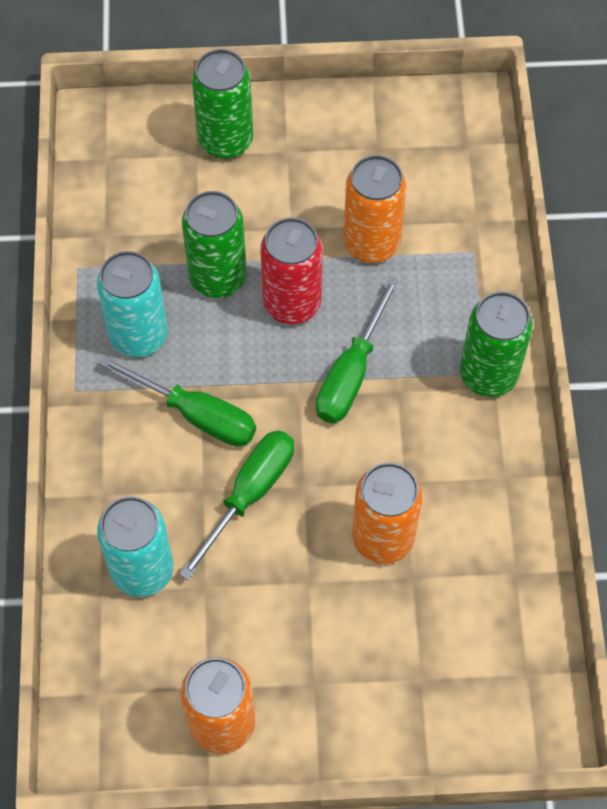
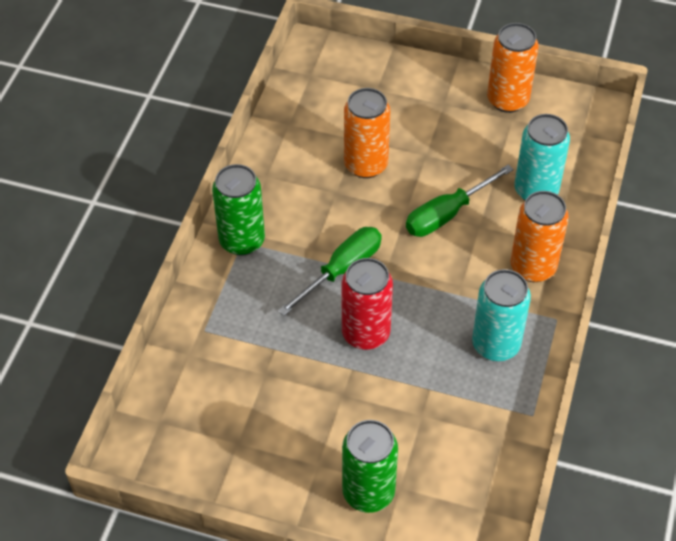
camera: 160 degrees left, 10 degrees down
green screwdriver [99,355,256,447] -> none
green can [182,191,247,298] -> none
orange can [343,155,407,263] -> orange can moved to [511,191,569,282]

